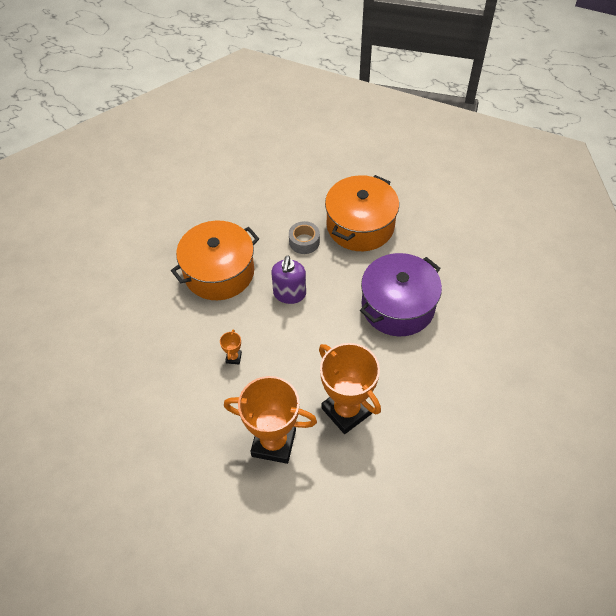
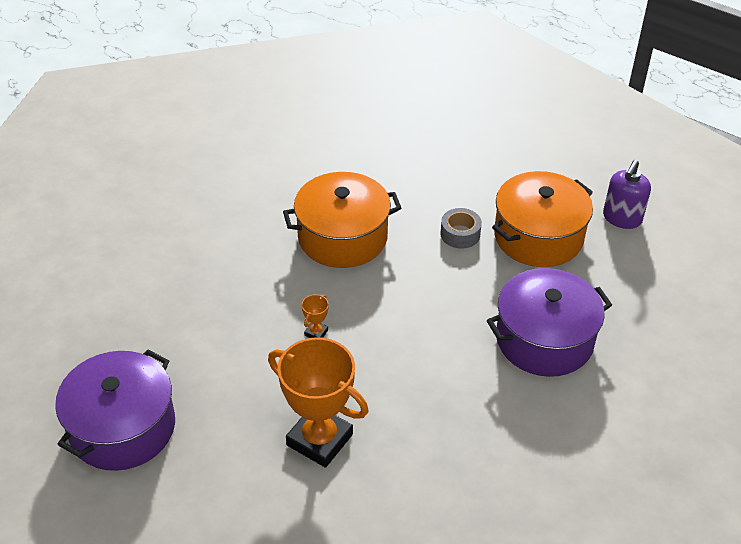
camera: 20 degrees right, 10 degrees down
purple soap dispenser [271,256,306,304] -> purple soap dispenser moved to [603,160,651,229]
orange trophy [319,343,381,434] -> none
none -> purple pot [55,350,175,471]

